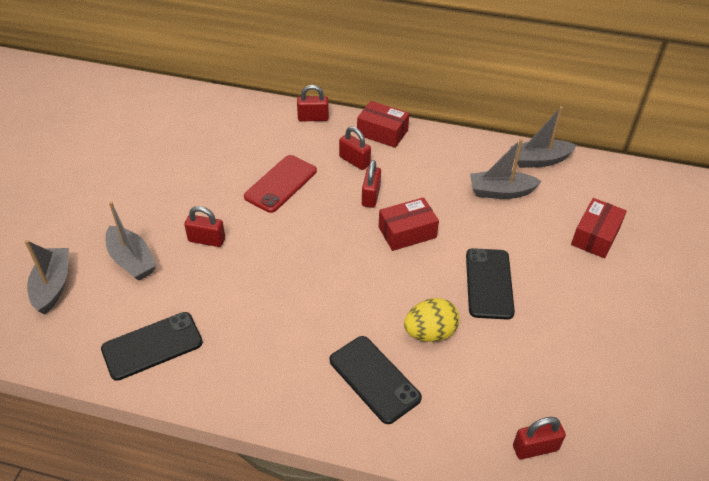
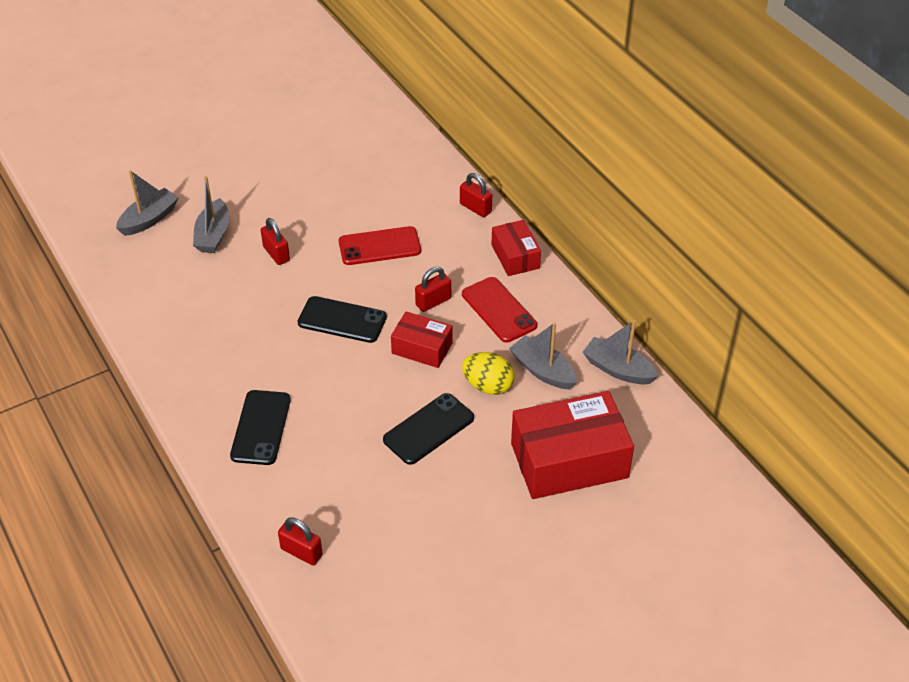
camera: 45 degrees right, 0 degrees up
black phone [101,312,203,381] -> black phone moved to [297,296,387,343]
red padlock [339,126,371,170] -> none
yellow egg [404,298,459,342] -> yellow egg moved to [462,352,515,395]
red box [571,198,627,258] -> red box [511,391,634,499], size x1.84
none -> red phone [462,277,537,343]

